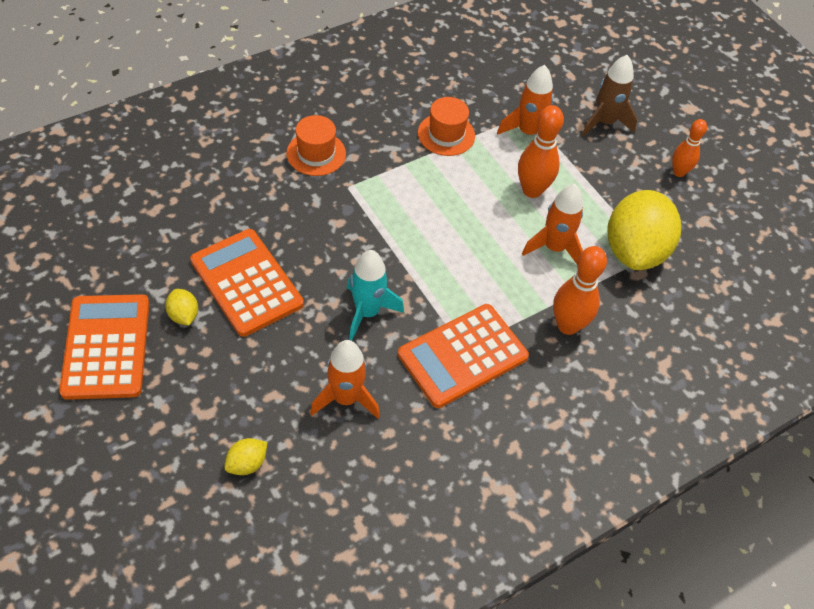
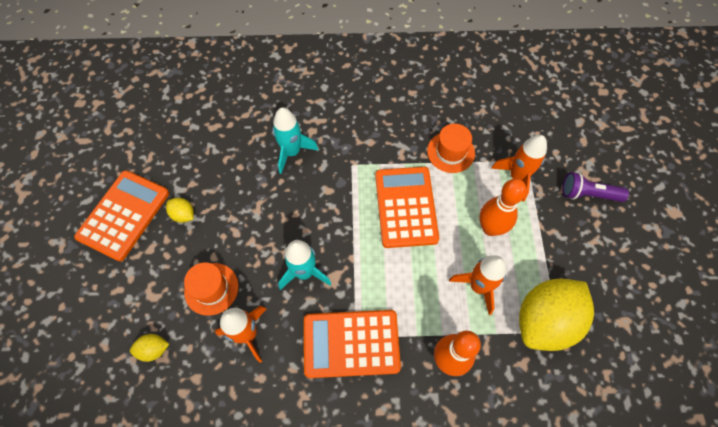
camera: 35 degrees right, 10 degrees up
yellow lemon [165,289,198,325] -> yellow lemon turned 60 degrees counterclockwise [166,198,194,223]
orange calculator [190,229,304,337] -> orange calculator moved to [375,167,439,248]
orange hat [286,115,346,176] -> orange hat moved to [184,262,239,316]
brown rocket [582,55,637,136] -> purple flashlight [562,172,629,202]
orange bowling pin [672,119,707,177] -> none
none -> turquoise rocket [272,107,318,174]

